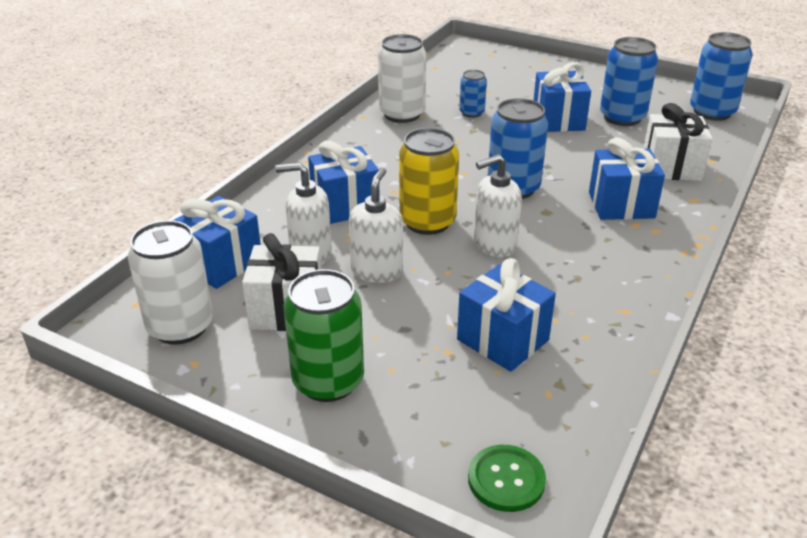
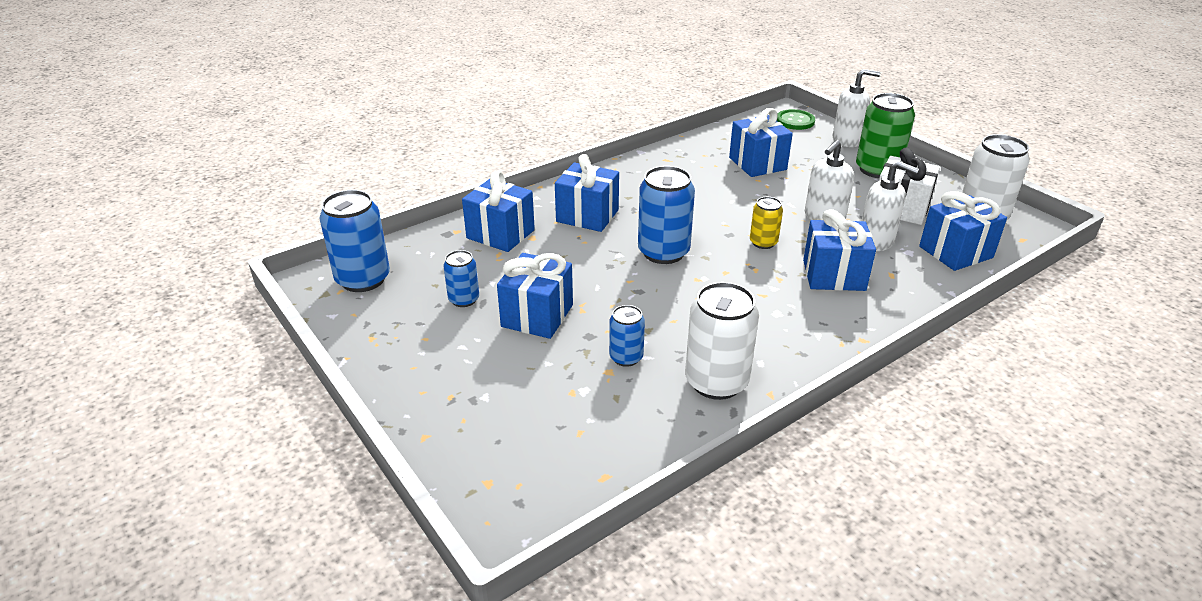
camera: 155 degrees left, 0 degrees up
yellow can [399,128,459,235] -> yellow can [750,197,783,249], size x0.55
white soap dispenser [474,154,522,257] -> white soap dispenser moved to [833,69,880,147]
blue can [600,37,658,126] -> blue can [443,250,479,307], size x0.55
white gift [643,103,713,181] -> blue gift [462,170,535,252]

